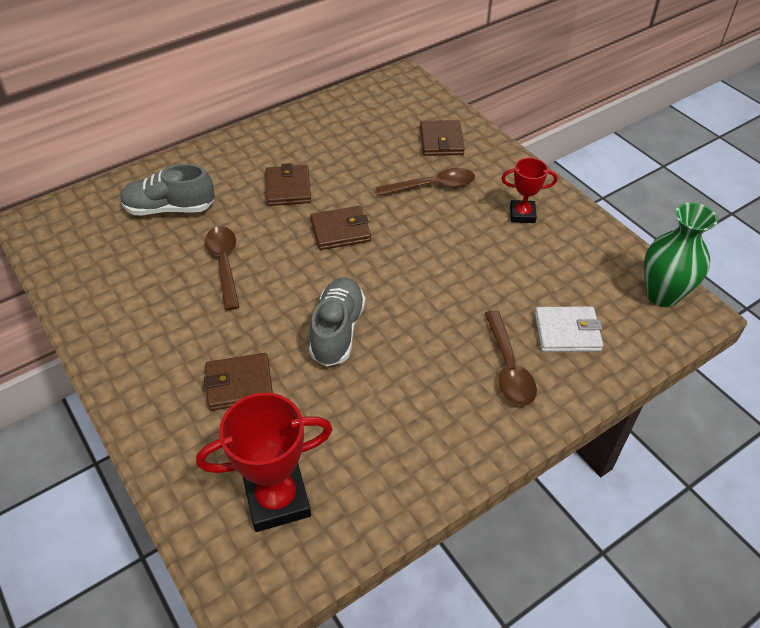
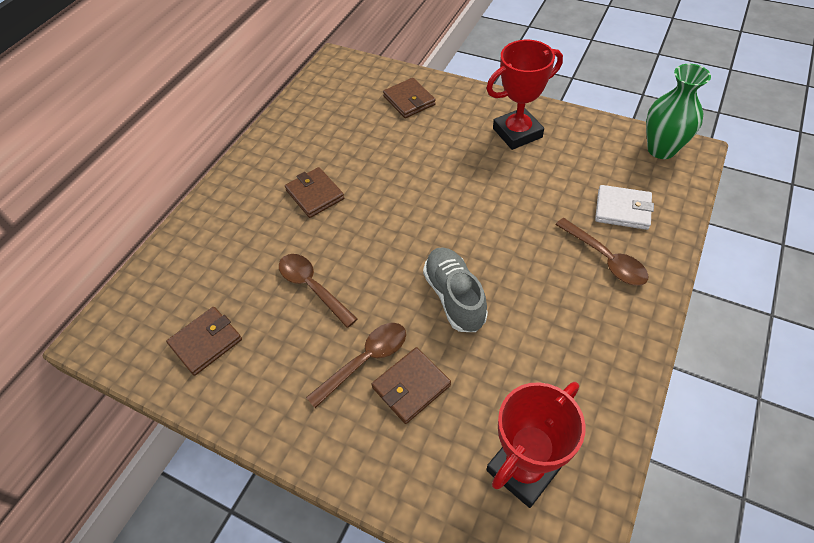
camera: 25 degrees left, 5 degrees up
grey shoe [120,164,215,215] -> none
brown wallet [310,206,371,250] -> brown wallet moved to [166,307,242,376]
brown spoon [376,168,475,196] -> brown spoon moved to [306,323,406,408]
red trophy [501,158,557,223] -> red trophy [486,40,563,150], size x1.71
white wallet [535,307,603,352] -> white wallet turned 45 degrees clockwise [595,185,654,230]

